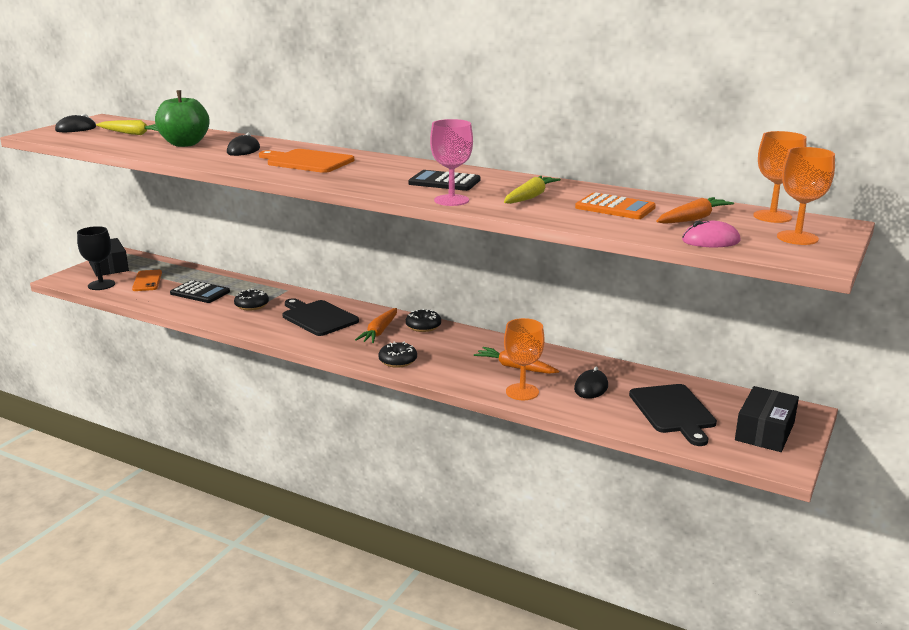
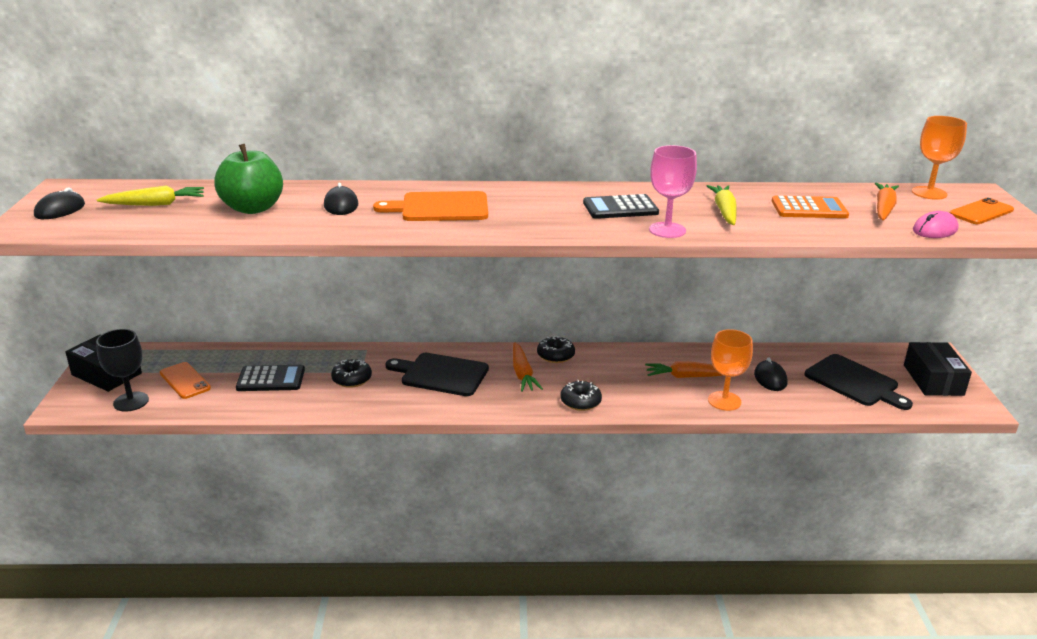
camera: 30 degrees left, 5 degrees up
orange goblet [777,147,835,245] -> orange phone [950,198,1014,224]

